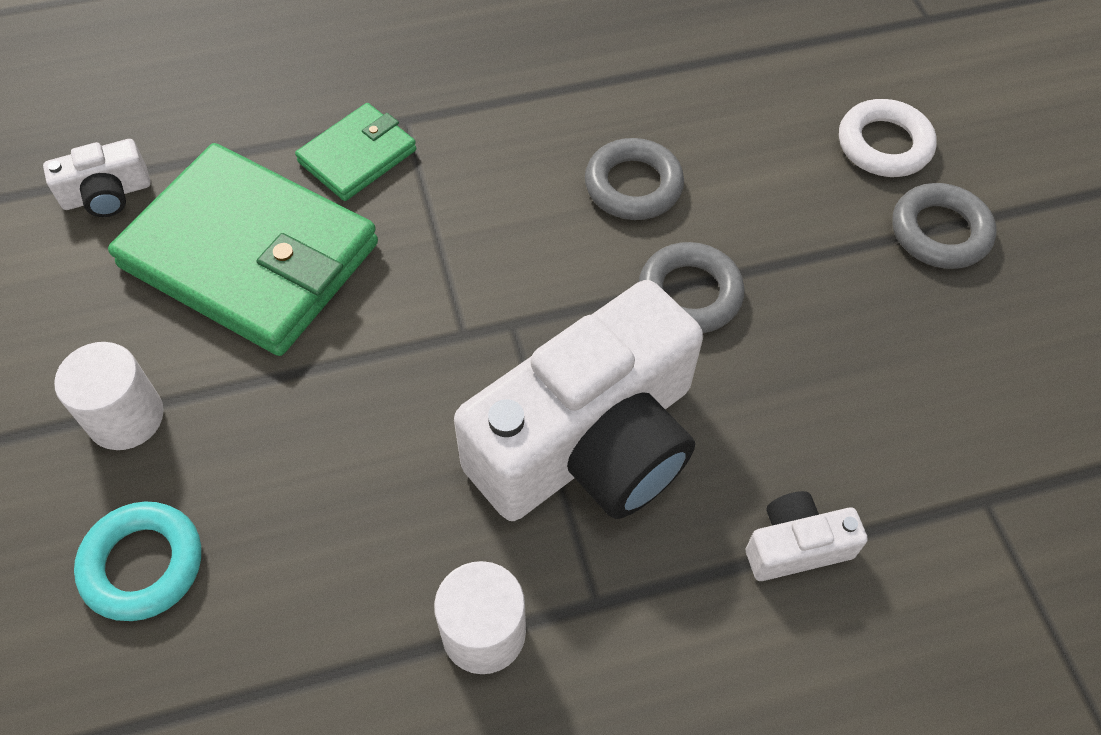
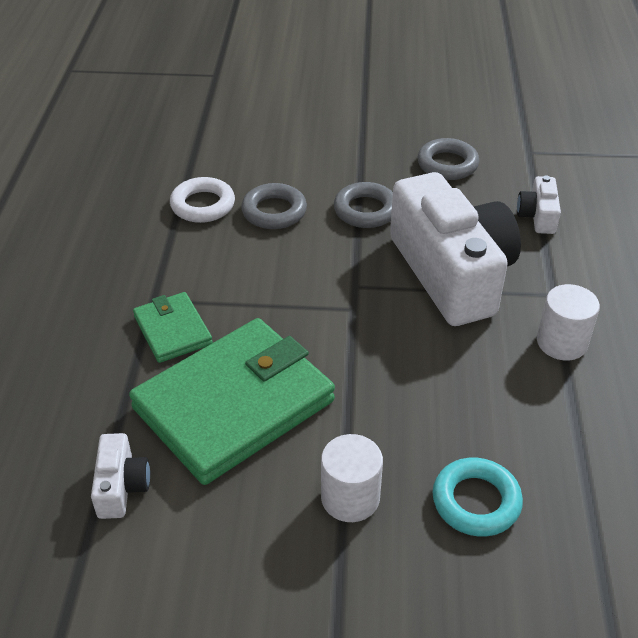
camera: 70 degrees left, 15 degrees down
white ring [839,99,937,177] -> white ring moved to [170,177,235,223]
grey ring [892,183,996,269] -> grey ring moved to [417,138,479,180]

